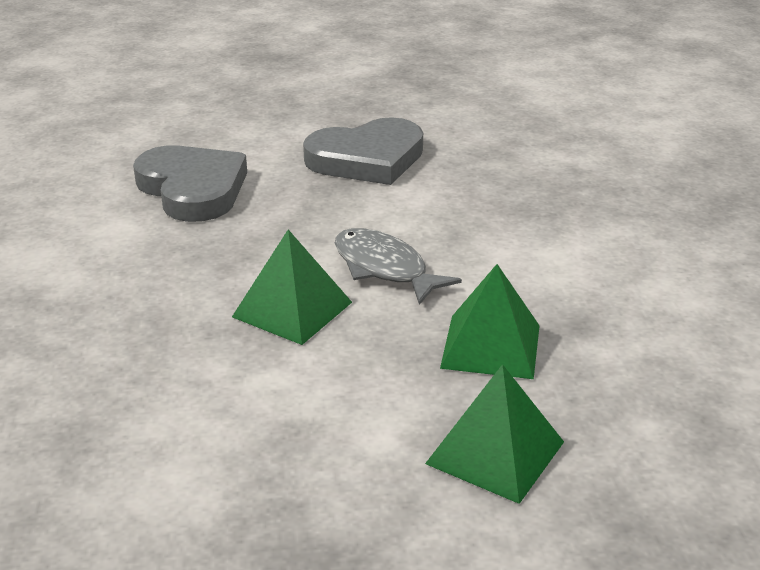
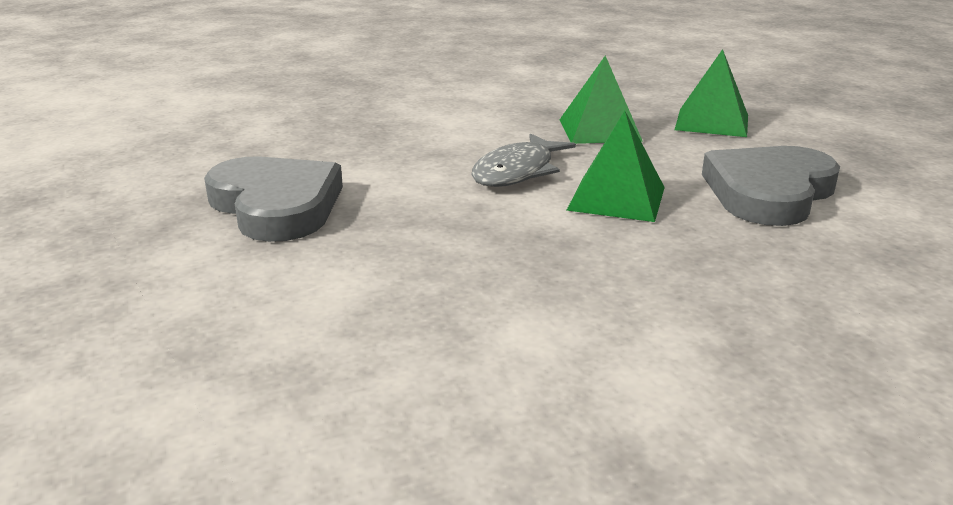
camera: 105 degrees left, 5 degrees down
grey heart [133,145,247,222] -> grey heart moved to [702,146,840,226]

